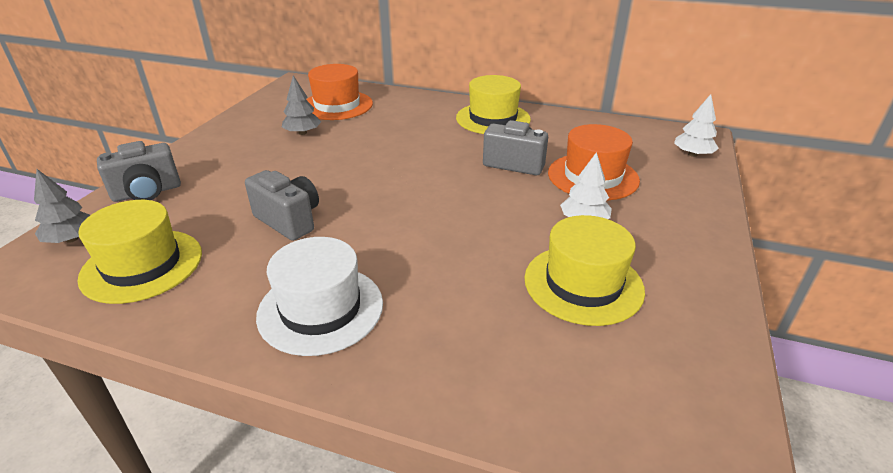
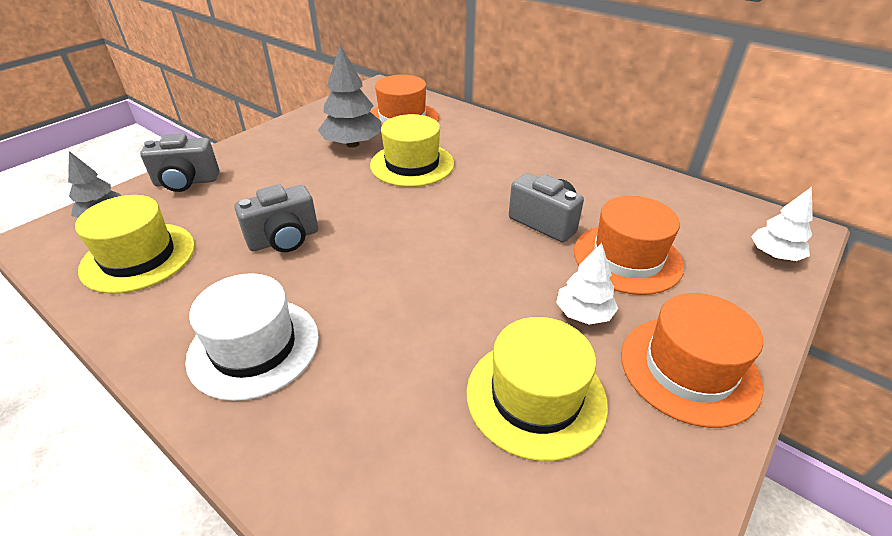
camera: 20 degrees right, 5 degrees up
grey camera [245,170,319,241] -> grey camera turned 90 degrees clockwise [234,184,318,252]
grey tree [282,76,321,135] -> grey tree [318,45,382,148], size x1.61
yellow hat [456,75,531,134] -> yellow hat moved to [370,114,454,187]
none -> orange hat [621,293,763,428]

